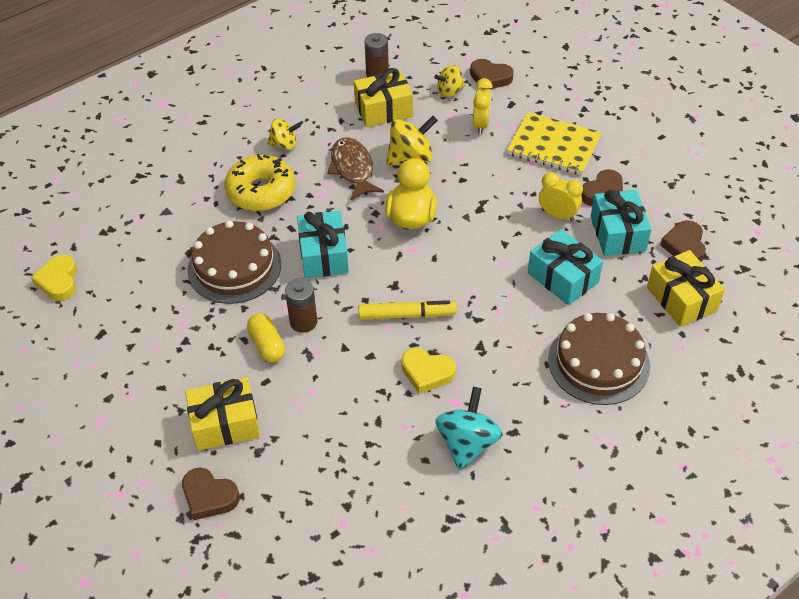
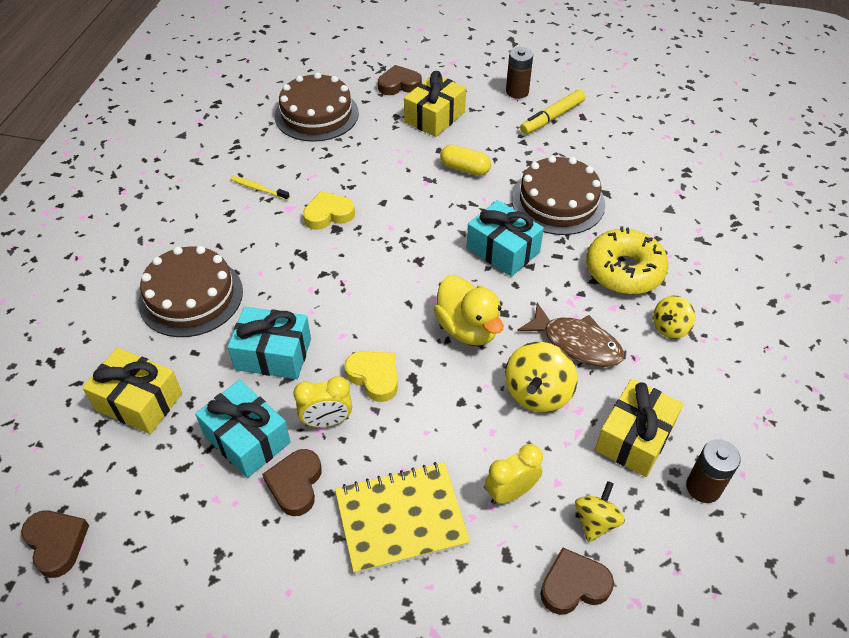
camera: 140 degrees right, 0 degrees up
yellow heart [31,255,77,301] -> yellow heart moved to [344,352,398,402]
brown battery [285,278,317,333] -> brown battery moved to [506,47,533,99]
yellow marker [358,300,457,320] -> yellow marker moved to [520,90,586,134]
turquoise spinning top [435,387,503,471] -> yellow toothbrush [231,176,290,200]
yellow clock [473,78,493,134] -> yellow clock turned 90 degrees clockwise [485,444,543,504]
brown heart [660,220,706,262] -> brown heart moved to [21,510,89,578]
none -> brown cake [275,72,359,142]

